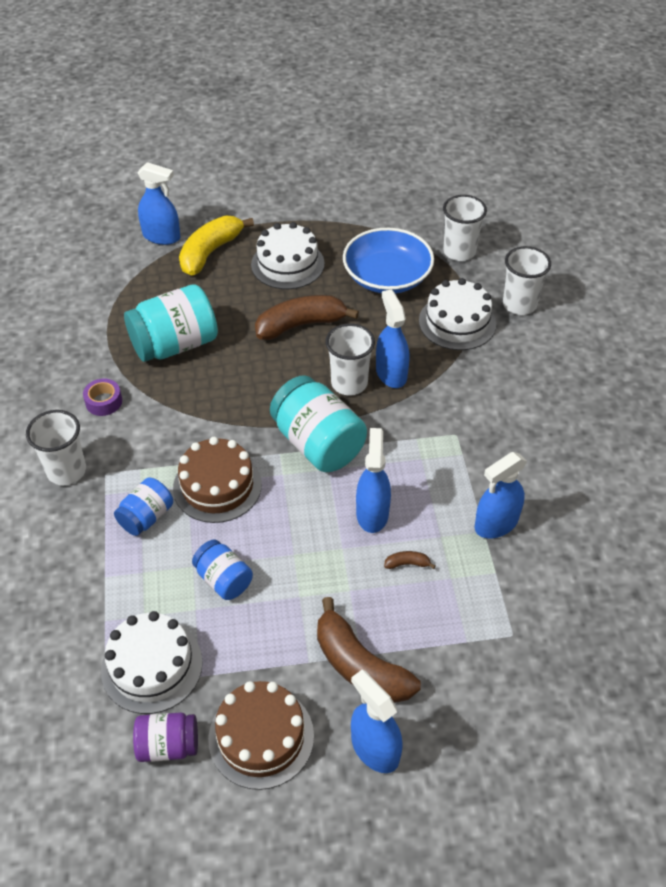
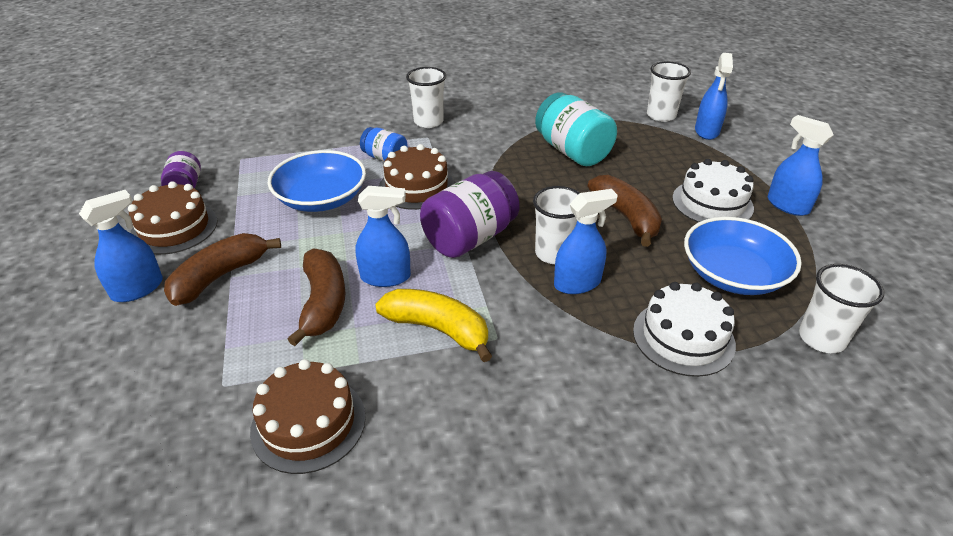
camera: 85 degrees right, 10 degrees down
purple tape [83,379,122,416] -> none
white cake [101,611,203,714] -> none
yellow banana [179,216,254,276] -> yellow banana moved to [375,289,492,362]
blue jar [192,540,253,600] -> blue bowl [268,150,366,212]
turquoise jar [270,375,367,472] -> purple jar [420,171,520,258]
brown banana [384,551,436,569] -> brown banana [287,248,346,346], size x2.49
blue spray bottle [475,452,527,539] -> blue spray bottle moved to [768,115,833,216]
white cup [503,246,551,315] -> white cup moved to [647,61,691,122]
none -> brown cake [250,359,366,474]

